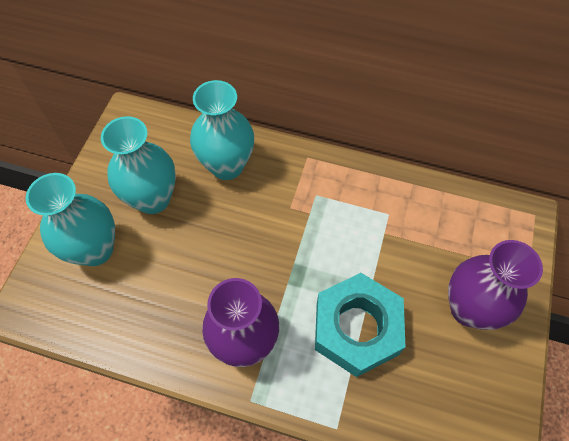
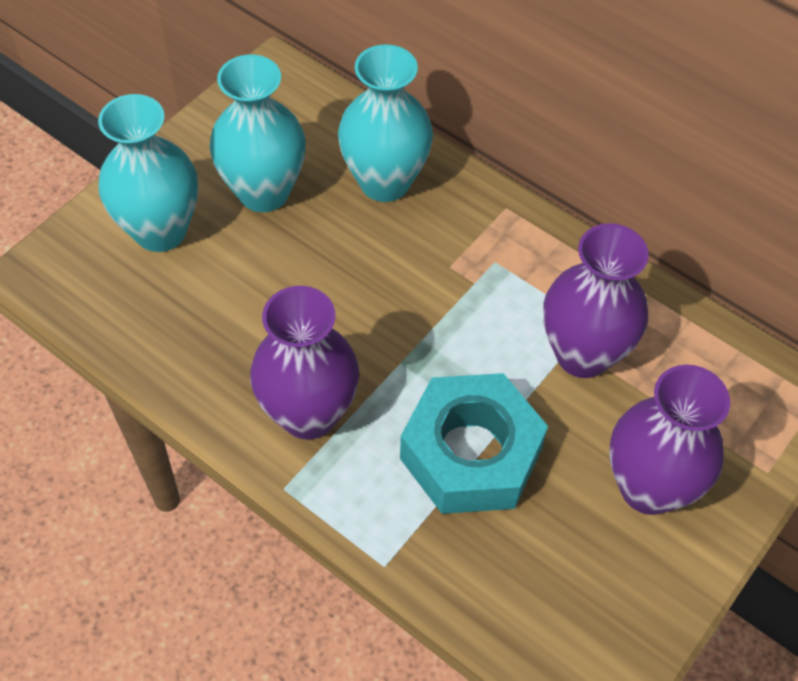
camera: 20 degrees right, 5 degrees down
none -> purple vase [543,223,649,378]

